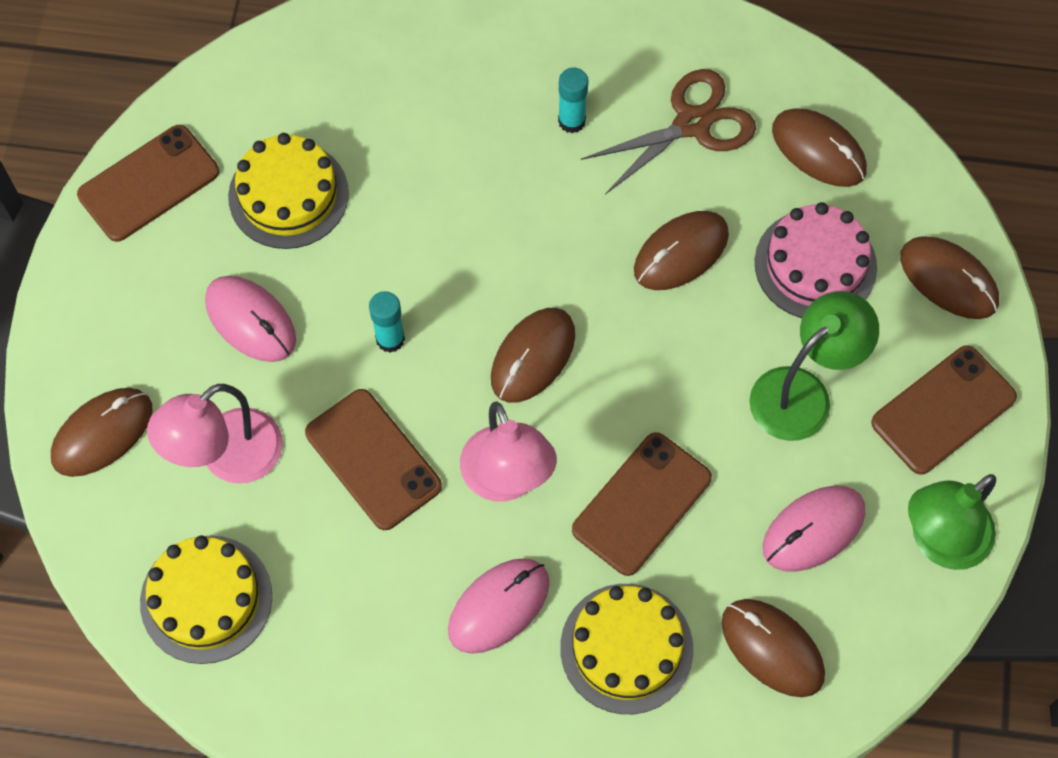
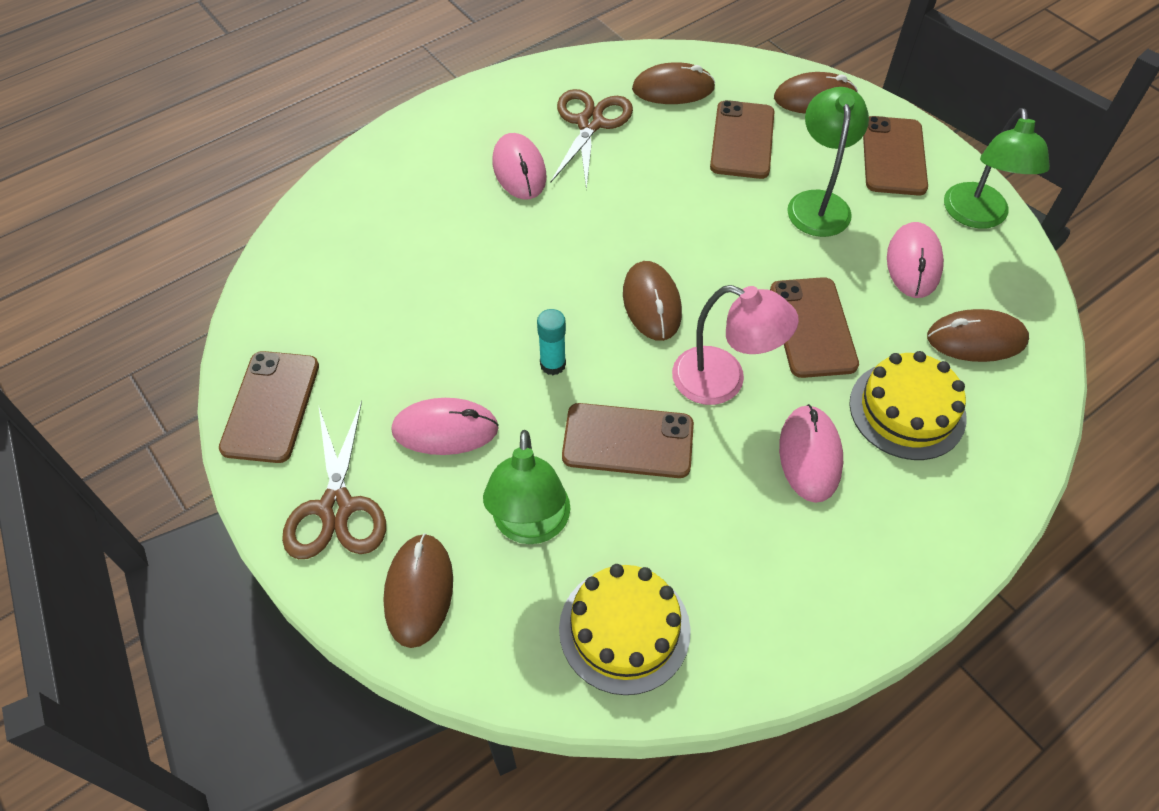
camera: 45 degrees left, 10 degrees down
pink lamp [147,384,283,484] -> green lamp [483,430,571,544]
yellow cake [228,133,349,249] -> none
turquoise glue stick [558,67,588,133] -> pink mouse [493,133,547,200]
brown mouse [634,211,729,290] -> none
pink cake [755,202,877,318] -> brown phone [710,100,775,179]
none -> brown scissors [282,401,386,559]

